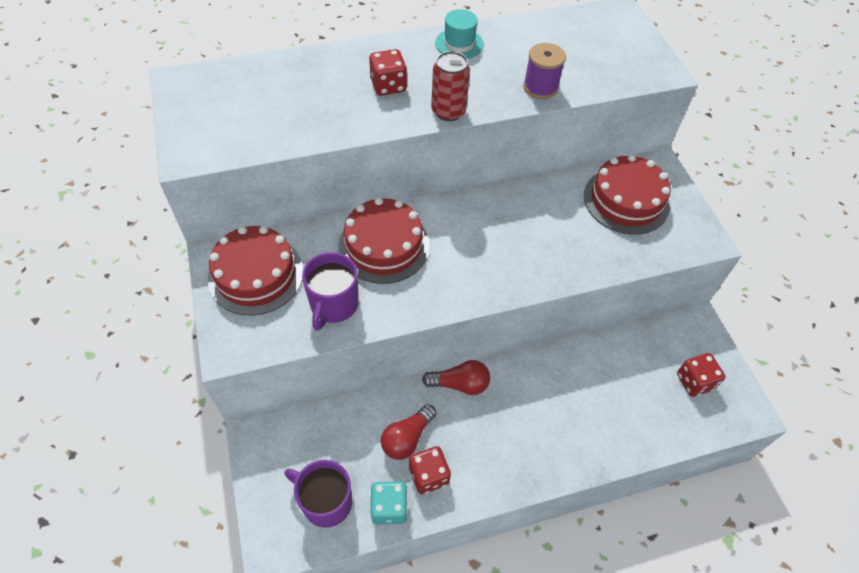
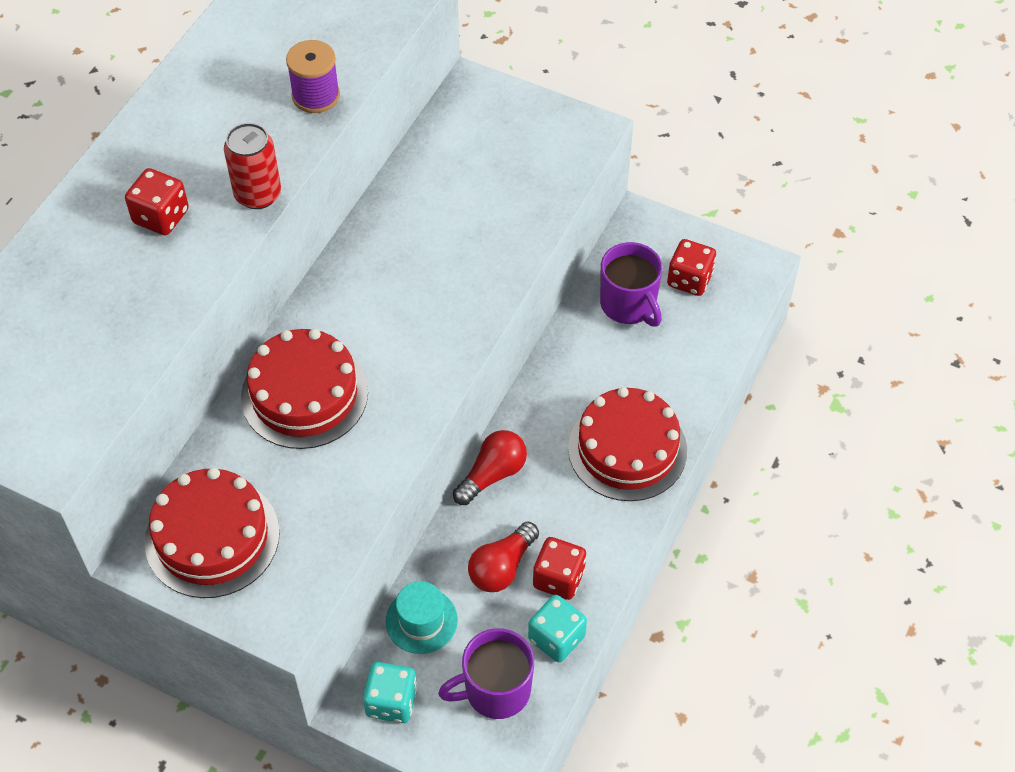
camera: 45 degrees left, 0 degrees up
purple mug [302,252,359,331] -> purple mug moved to [600,242,663,327]
red light bulb [381,404,436,460] -> red light bulb turned 45 degrees clockwise [468,521,539,592]
turquoise hat [435,9,484,59] -> turquoise hat moved to [386,581,458,654]
red cake [584,154,671,235] -> red cake moved to [568,387,687,501]
none -> turquoise dice [363,662,417,723]

